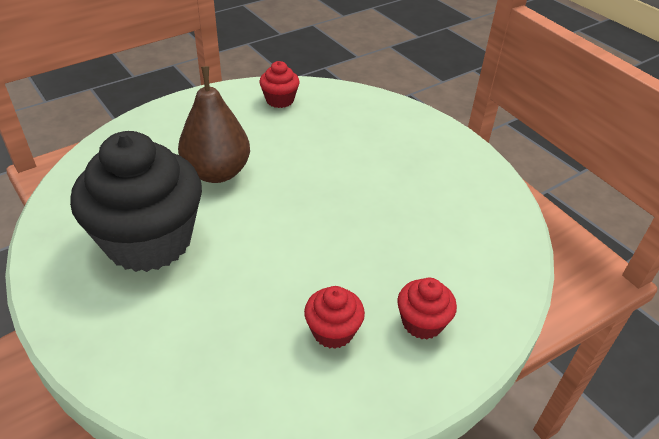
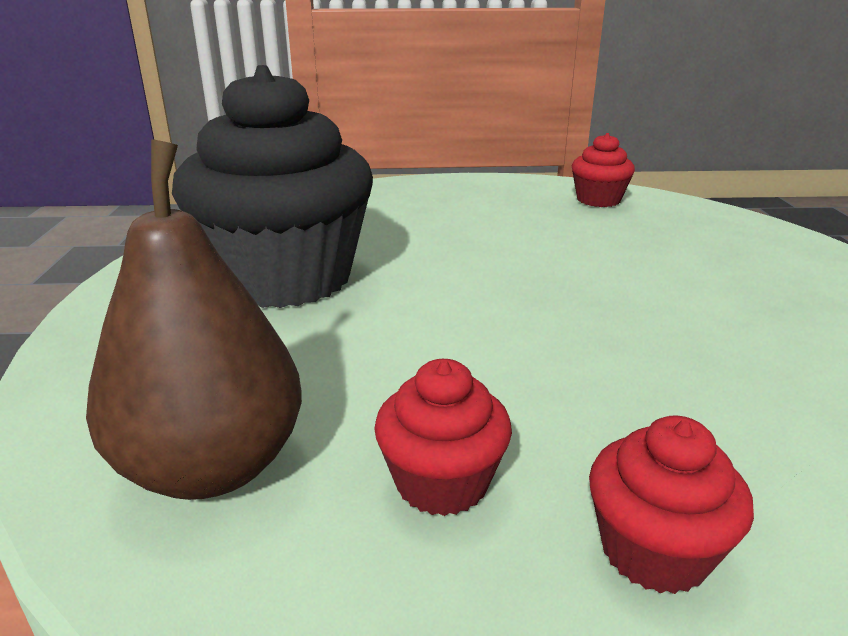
camera: 35 degrees right, 15 degrees down
brown pear [178,66,250,183] -> brown pear moved to [86,139,302,500]

